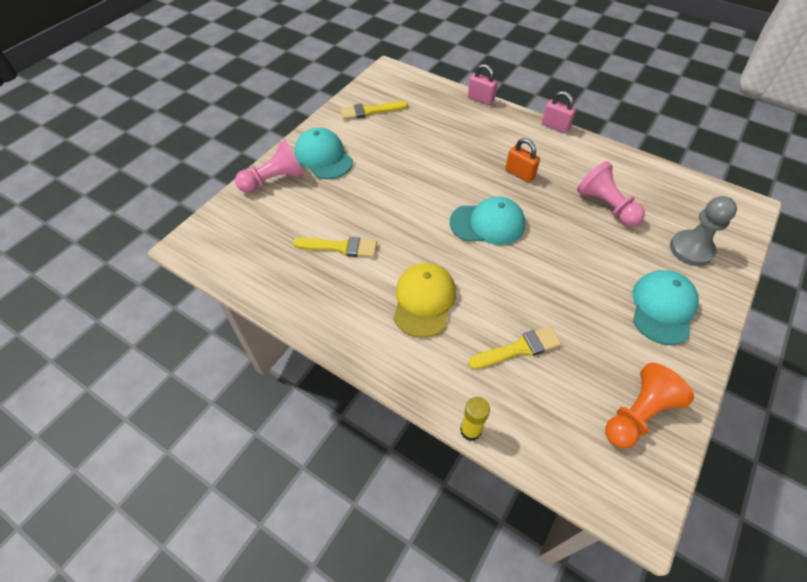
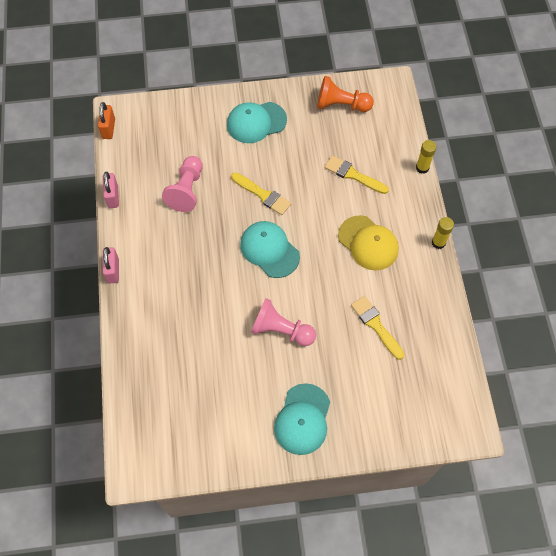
camera: 130 degrees left, 10 degrees up
pink pawn [235,140,304,193] -> pink pawn moved to [251,298,316,346]
yellow brush [340,101,408,120] -> yellow brush moved to [231,172,291,215]
yellow cap [393,263,456,338] -> yellow cap turned 105 degrees counterclockwise [338,215,399,270]
pink padlock [468,64,498,105] -> pink padlock moved to [103,172,119,208]
orange padlock [505,138,540,183] -> orange padlock moved to [98,102,115,139]
grey pawn [670,196,737,266] -> none
none -> yellow glue stick [432,217,454,249]

